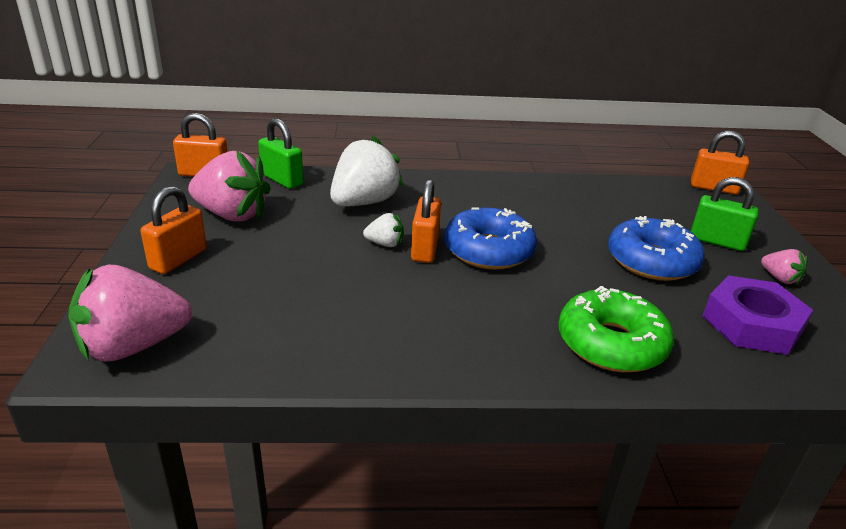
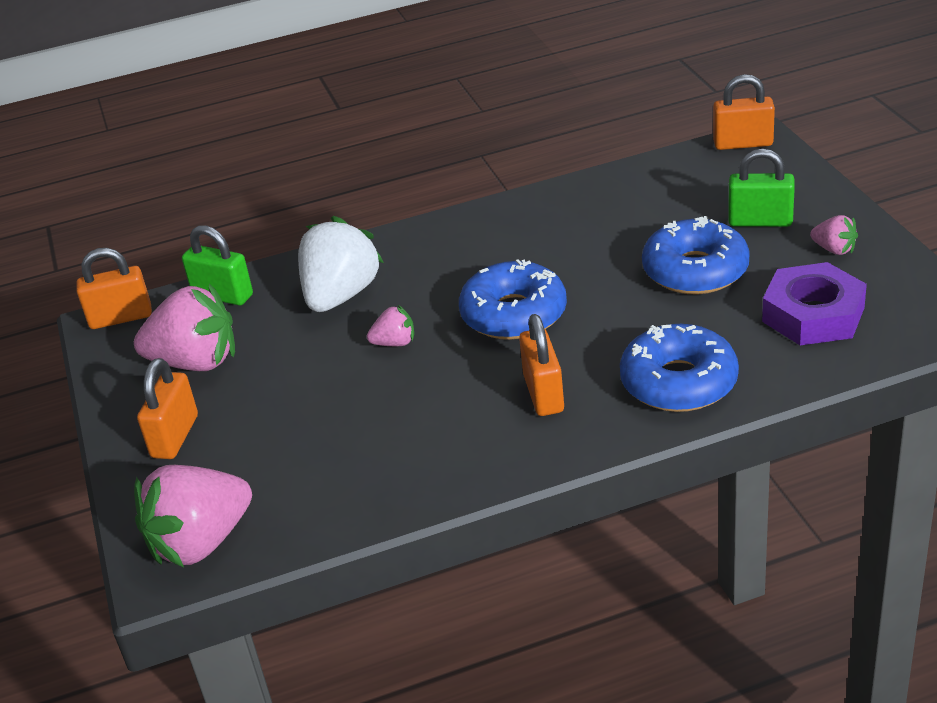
camera: 10 degrees left, 5 degrees up
white strawberry [363,213,403,247] -> pink strawberry [367,305,414,346]
orange padlock [411,179,441,263] -> orange padlock moved to [519,314,564,416]
green donut [559,286,674,372] -> blue donut [620,324,739,412]

